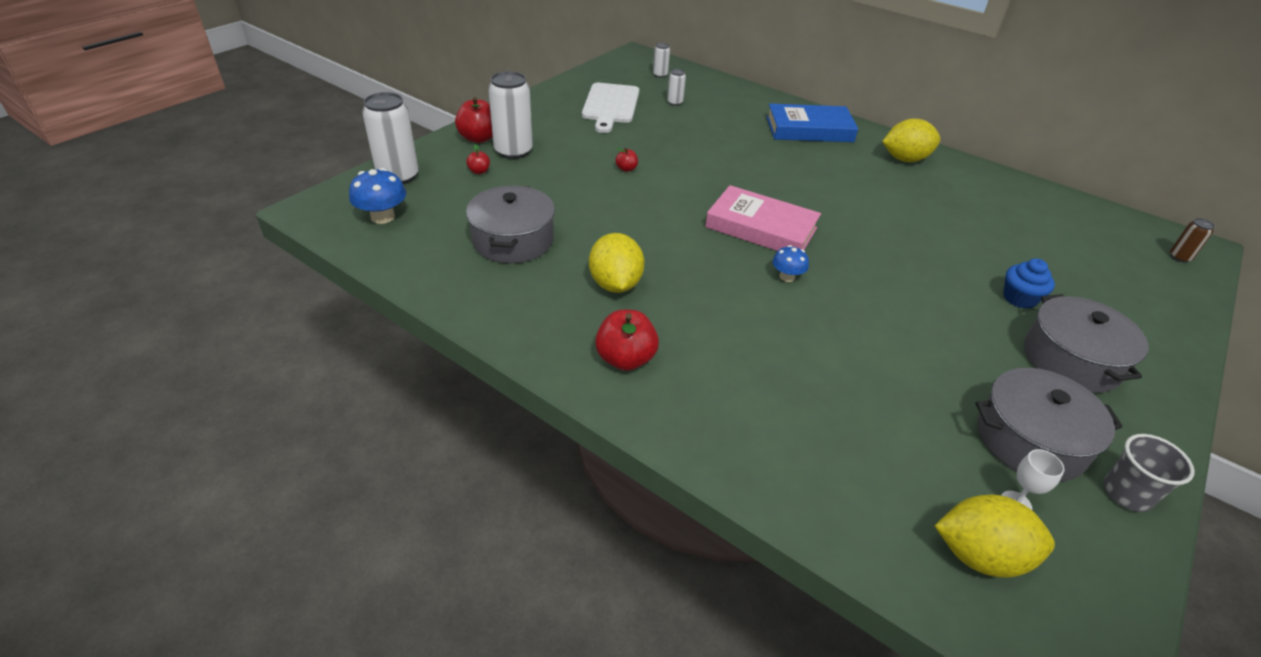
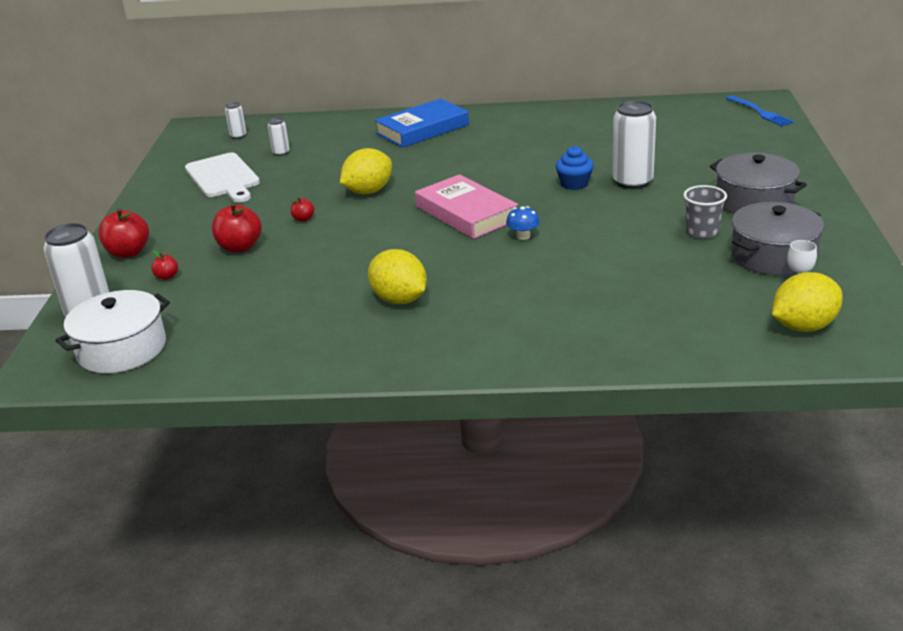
camera: 30 degrees left, 10 degrees down
blue mushroom [349,168,406,224] -> white pot [55,290,170,373]
grey pot [466,185,555,263] -> none
white can [488,71,533,159] -> white can moved to [612,100,656,189]
red apple [595,310,659,371] -> red apple moved to [212,202,262,253]
pink book [705,185,821,251] -> pink book turned 60 degrees clockwise [415,174,518,239]
yellow lemon [882,119,941,162] -> yellow lemon moved to [340,148,392,194]
blue cupcake [1003,258,1055,309] -> blue cupcake moved to [555,146,594,190]
grey cup [1103,434,1195,512] -> grey cup moved to [683,185,727,239]
brown can [1170,218,1215,263] -> blue fork [726,96,794,126]

